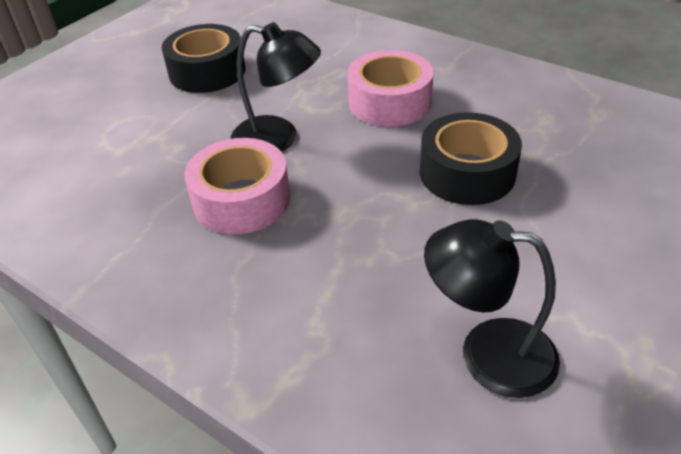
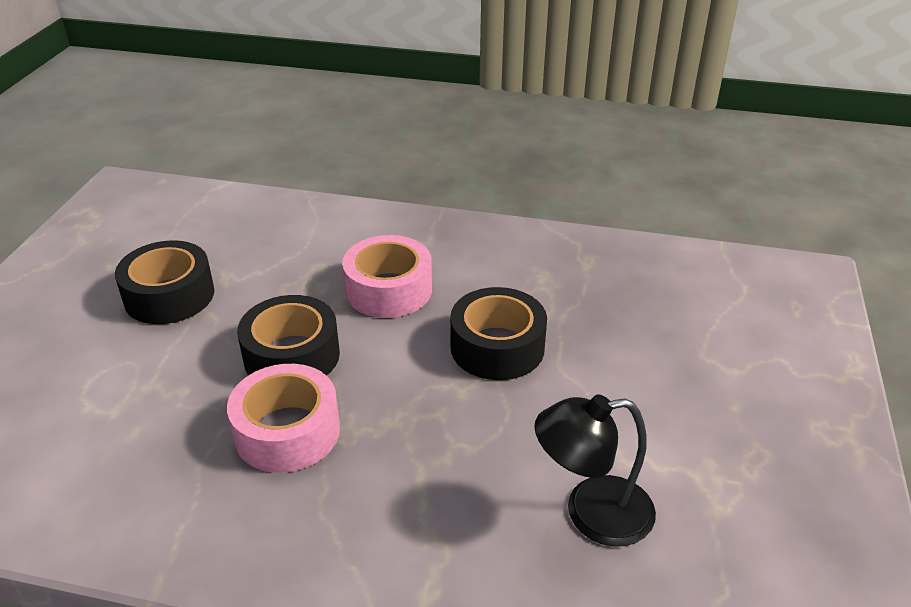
camera: 25 degrees left, 5 degrees down
black lamp [231,22,321,152] -> black tape [237,295,340,376]

